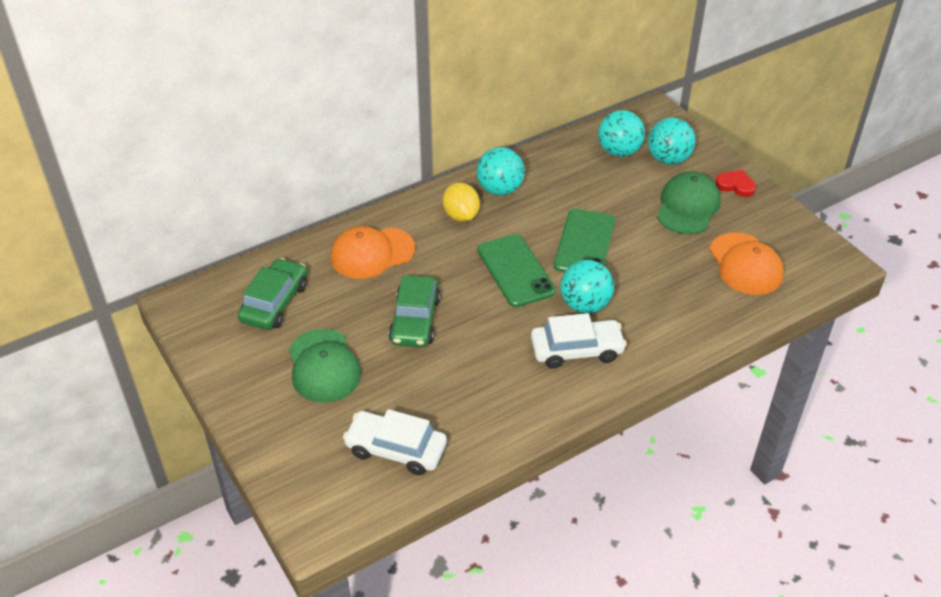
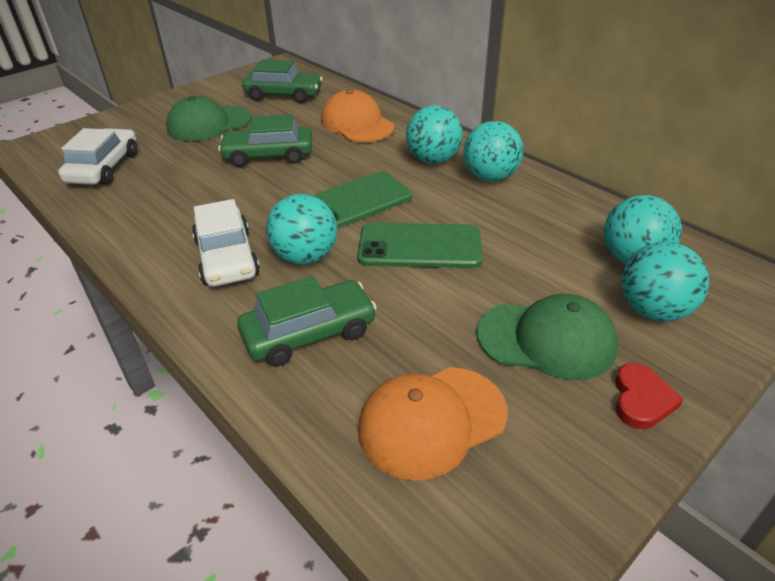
camera: 80 degrees right, 5 degrees down
yellow lemon [443,183,480,222] -> turquoise ball [406,105,463,164]
none -> green car [237,276,377,367]

